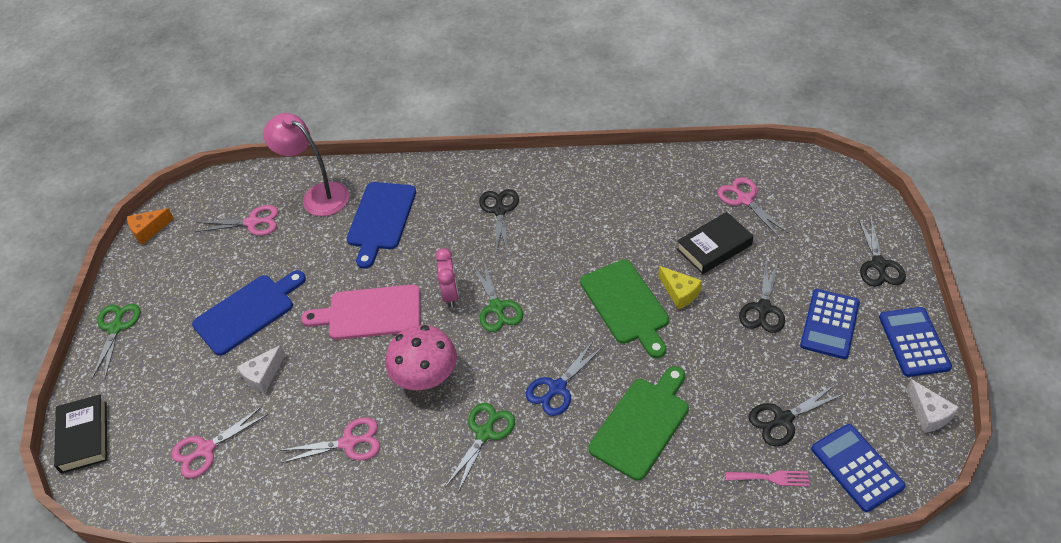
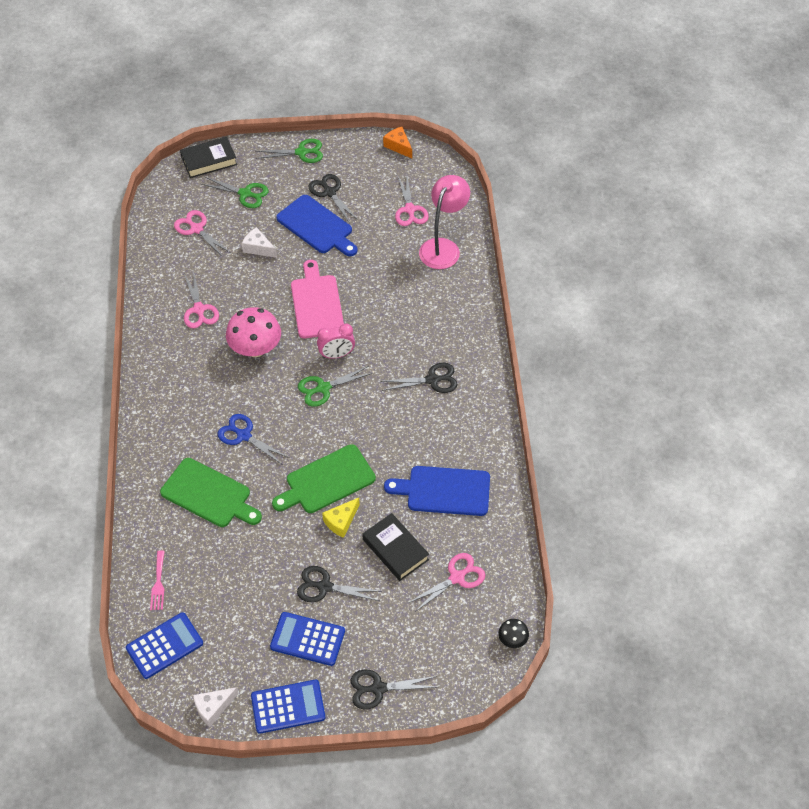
camera: 80 degrees right, 5 degrees up
blue cutting board [347,182,416,269] -> blue cutting board moved to [384,466,490,516]
green scissors [445,403,515,492] -> green scissors moved to [201,177,269,208]
black scissors [749,384,844,446] -> black scissors moved to [308,174,358,223]
none -> black mushroom [498,619,529,648]

